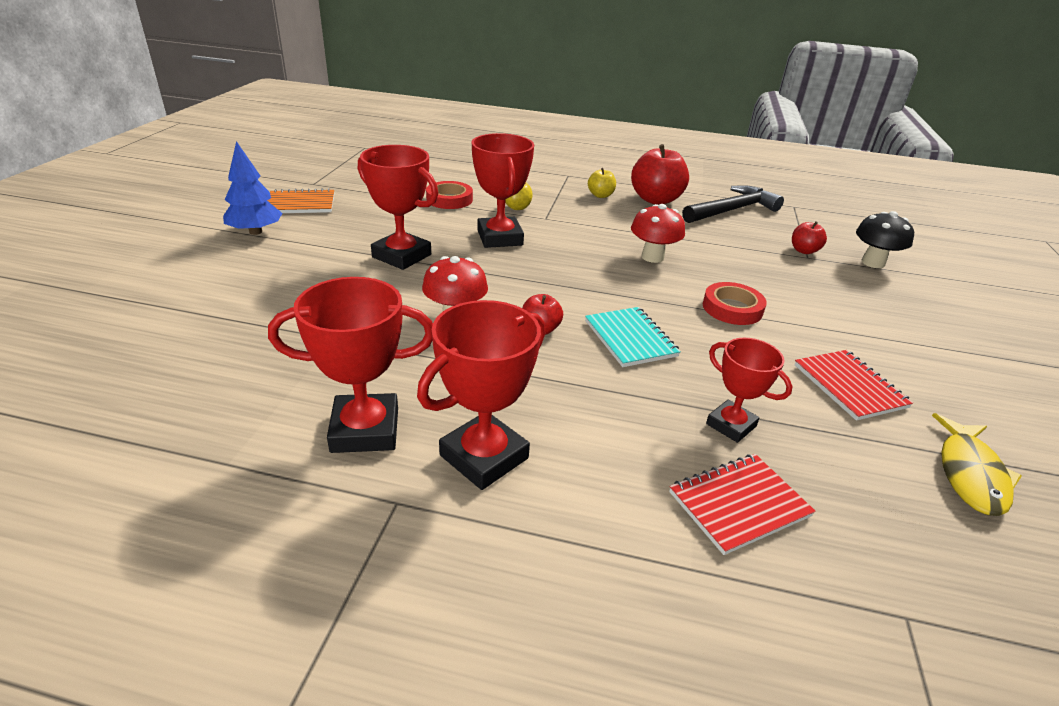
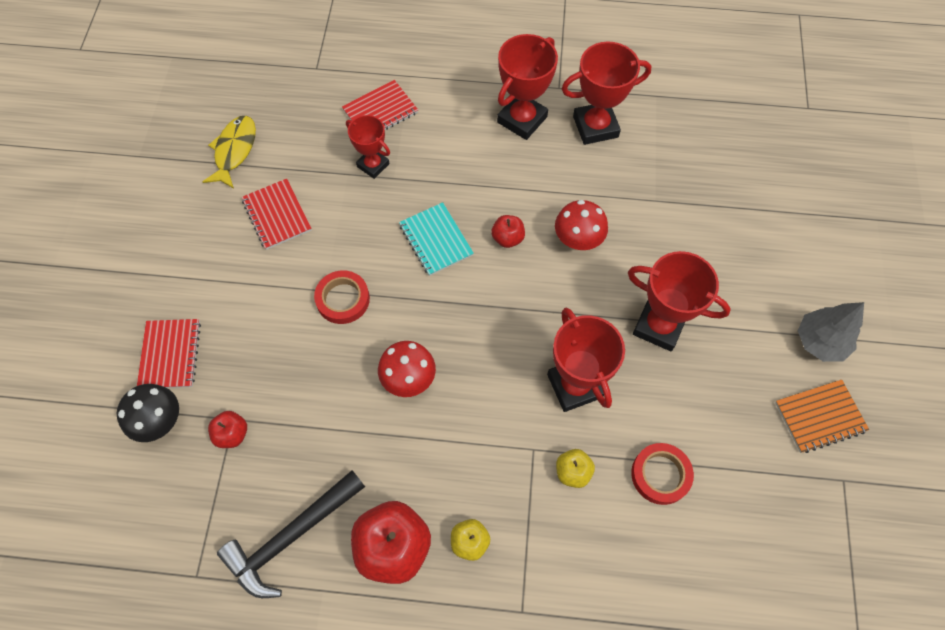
camera: 175 degrees right, 30 degrees up
blue tree [223,141,283,235] -> grey tree [798,302,864,362]
none -> red notebook [137,319,201,388]

